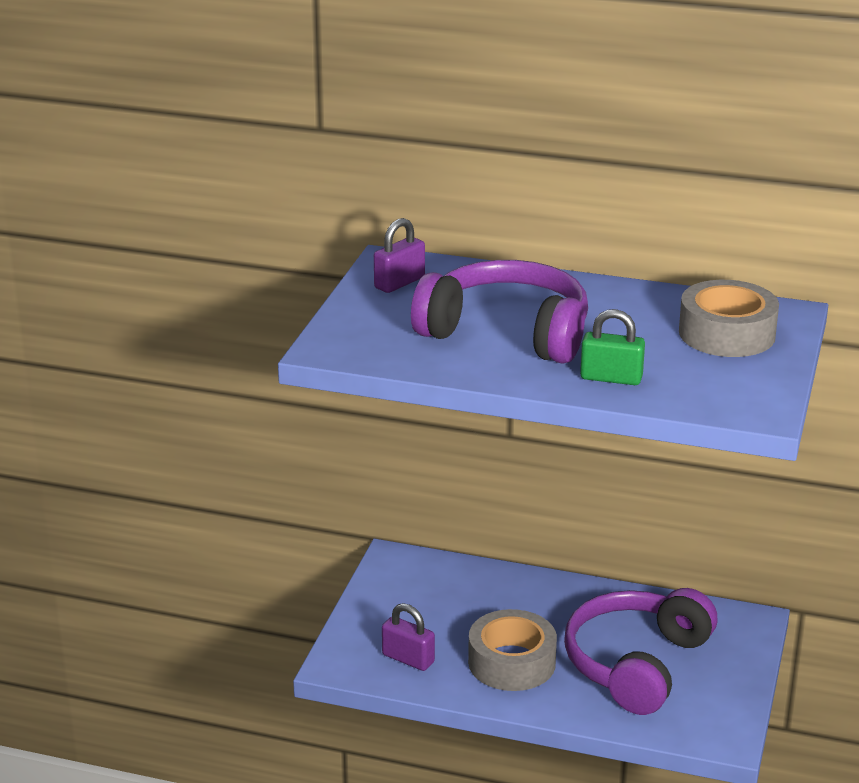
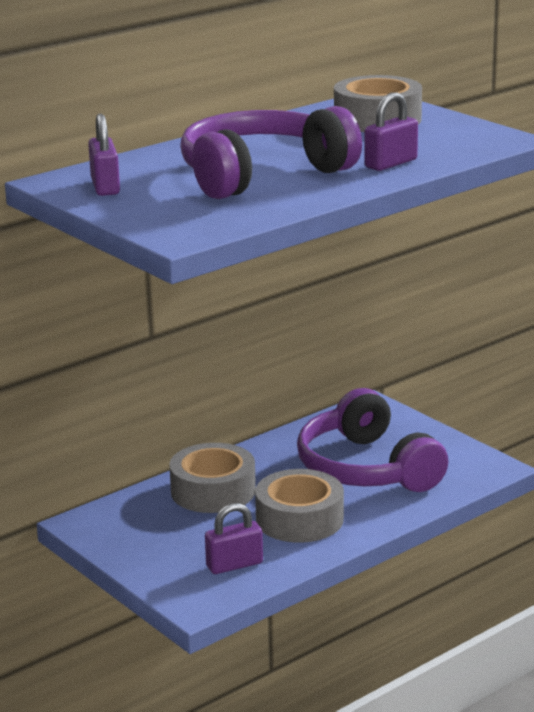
camera: 55 degrees left, 5 degrees down
green padlock [580,309,645,385] -> purple padlock [364,92,418,171]
none -> grey tape [169,443,256,513]

